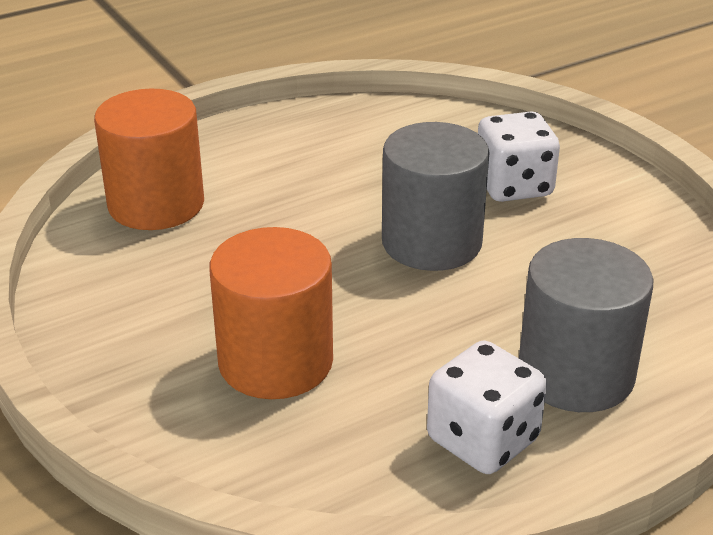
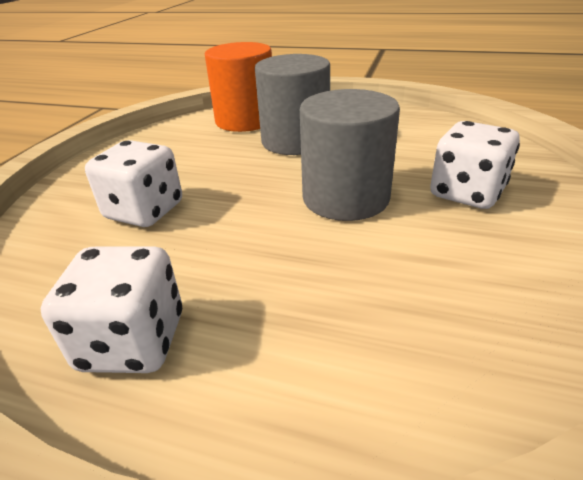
camera: 50 degrees right, 0 degrees up
orange cylinder [209,227,333,399] -> white dice [85,140,182,227]
grey cylinder [519,238,653,412] -> grey cylinder moved to [255,54,330,155]

